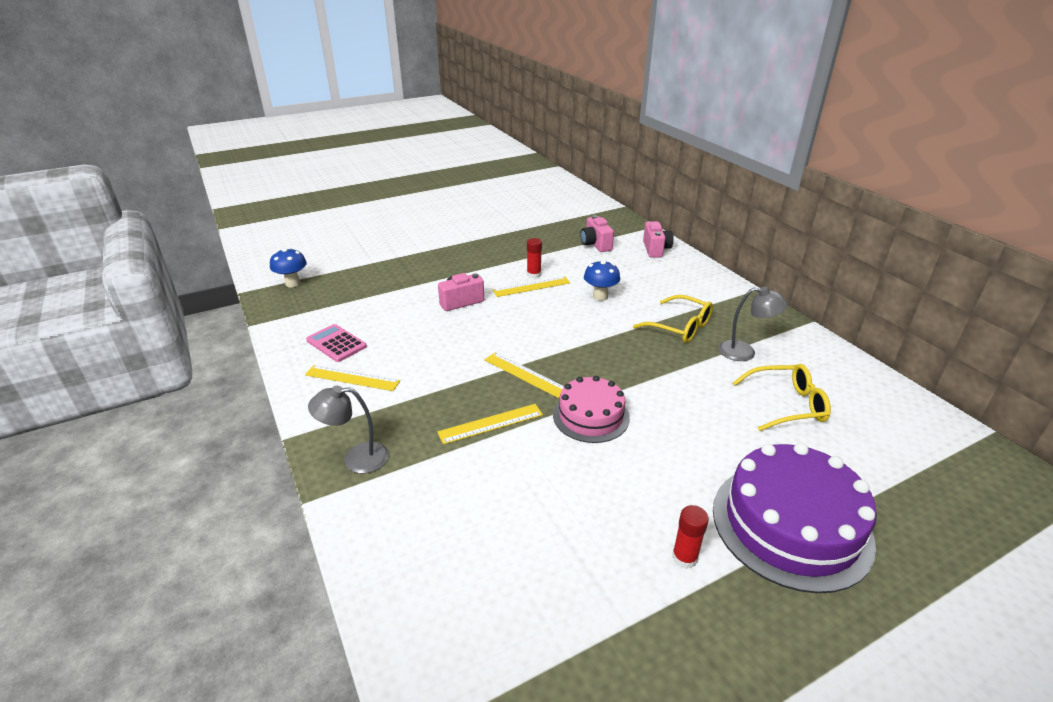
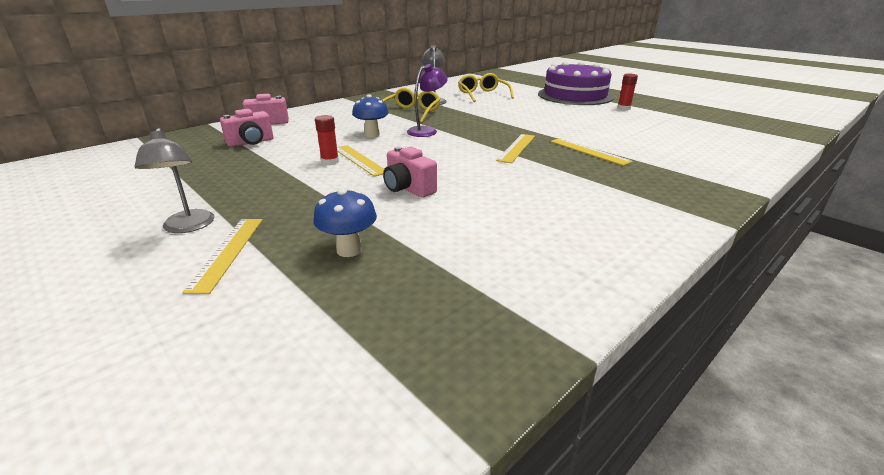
camera: 105 degrees left, 5 degrees down
blue mushroom [270,248,307,287] -> blue mushroom moved to [313,188,377,257]
yellow ruler [305,365,401,391] -> yellow ruler moved to [182,219,263,294]
pink calculator [306,324,367,362] -> none
grey lamp [308,385,389,473] -> grey lamp moved to [134,128,215,233]
pink cake [553,376,630,443] -> none
none -> purple lamp [407,64,448,137]

